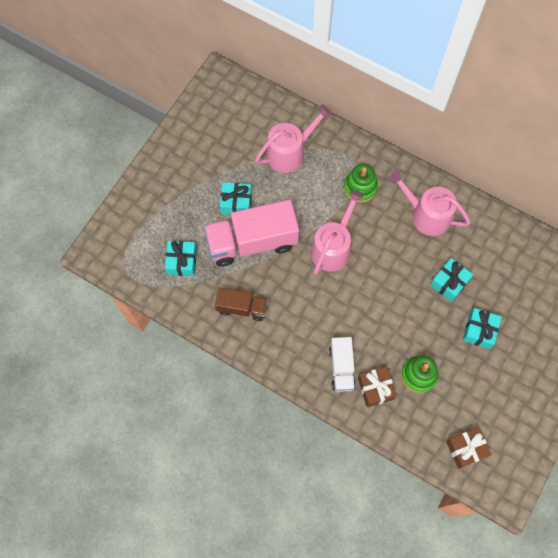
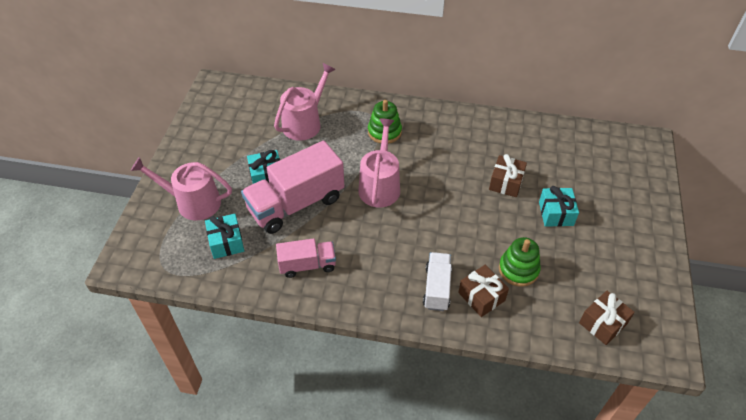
camera: 20 degrees left, 20 degrees down
brown truck [215,287,268,321] -> pink truck [276,238,336,278]
white truck [329,337,356,392] -> white truck turned 150 degrees counterclockwise [423,252,452,311]
pink watering can [388,170,470,236] -> pink watering can moved to [131,157,232,221]
turquoise gift [430,258,473,302] -> brown gift [489,154,527,197]

